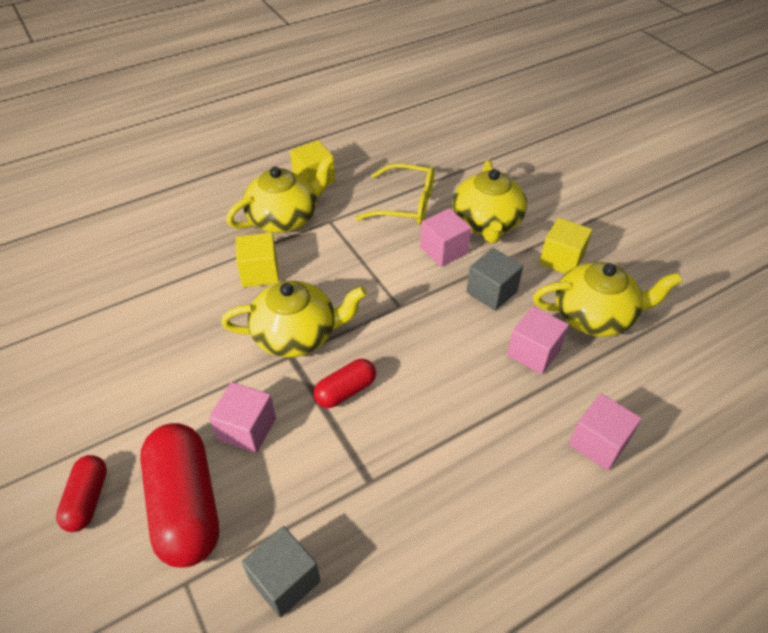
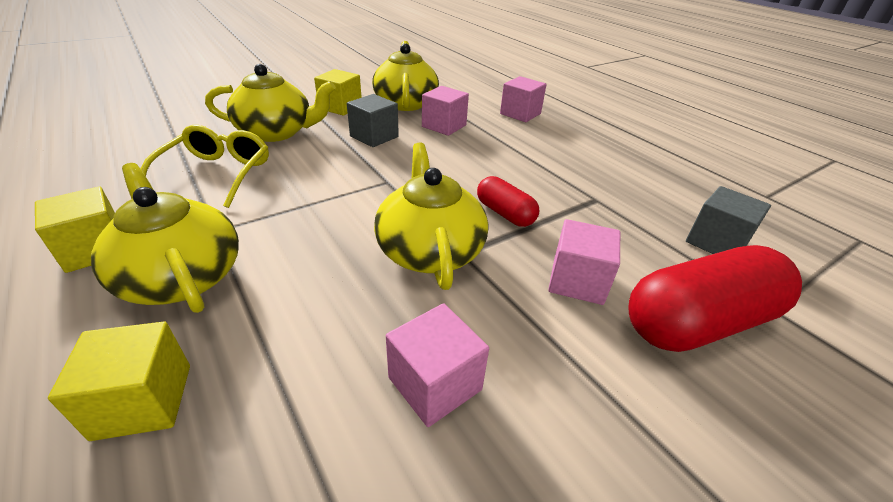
camera: 95 degrees left, 10 degrees down
red capsule [56,455,107,532] -> none
yellow cube [236,232,279,287] -> yellow cube moved to [48,322,190,441]
pink cube [420,208,472,267] -> pink cube moved to [386,303,489,427]

